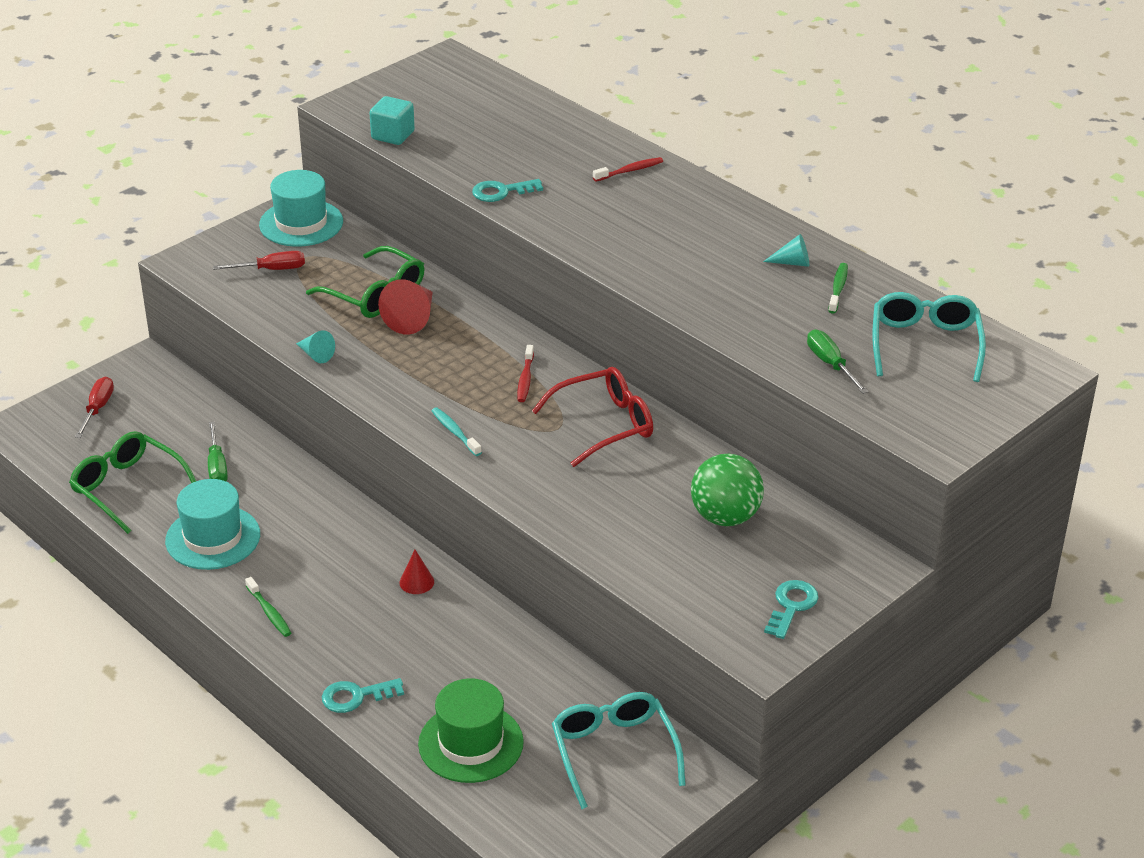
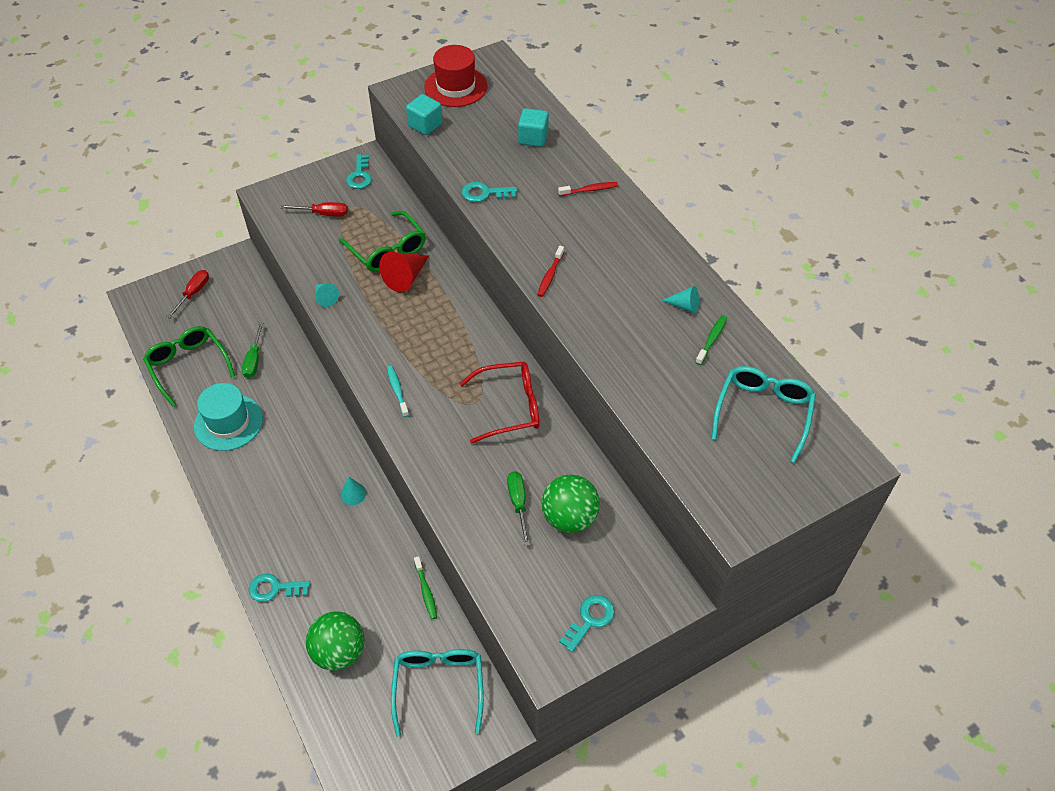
camera: 15 degrees right, 15 degrees up
green toothbrush [245,577,291,637] -> green toothbrush moved to [414,556,437,619]
turquoise hat [259,170,343,247] -> turquoise key [346,154,372,189]
red cone [399,550,434,594] -> turquoise cone [341,477,366,505]
green hat [418,678,524,783] -> green ball [306,611,364,671]
red toothbrush [517,345,534,402] -> red toothbrush moved to [537,246,564,297]
green screwdriver [807,329,869,394] -> green screwdriver moved to [507,471,530,546]
none -> red hat [424,45,487,107]
none -> turquoise cube [518,108,549,147]

